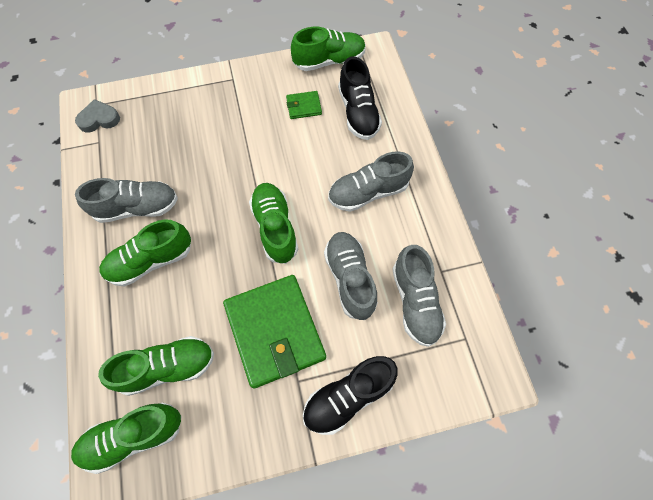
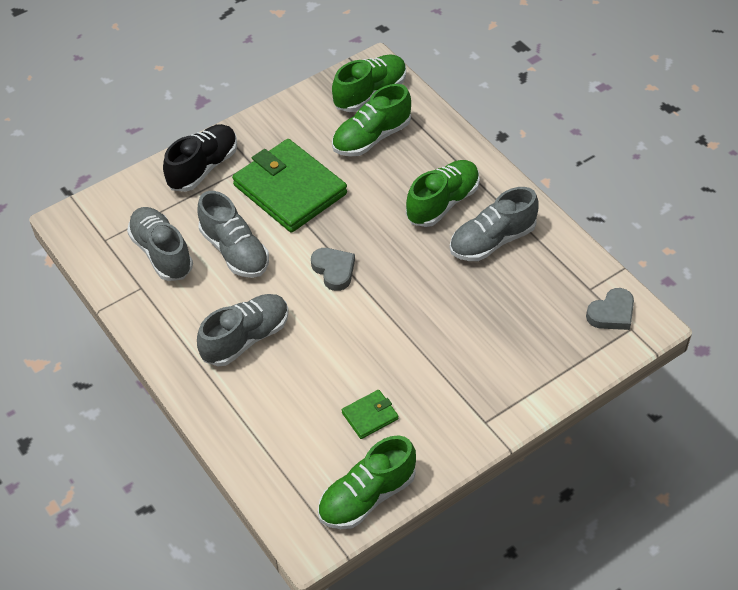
camera: 160 degrees right, 15 degrees down
green shoe [249,183,298,264] -> grey heart [311,248,355,291]
black shoe [338,57,382,140] -> none

